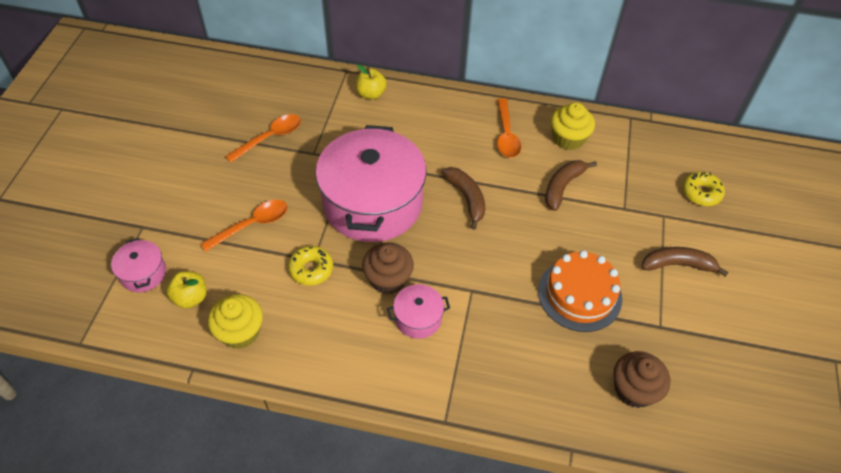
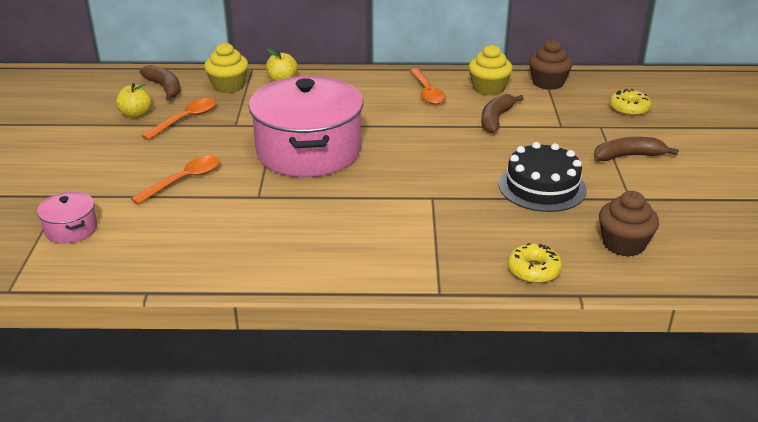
camera: 10 degrees left, 20 degrees down
yellow apple [166,271,207,309] -> yellow apple moved to [116,83,152,118]
yellow cupcake [208,294,263,349] -> yellow cupcake moved to [204,42,248,94]
yellow donut [288,246,333,286] -> yellow donut moved to [507,243,562,283]
brown cupcake [362,243,414,294] -> brown cupcake moved to [529,39,573,90]
pink pot [387,284,450,339] -> none
brown banana [441,167,485,230] -> brown banana moved to [140,65,181,101]
orange cake [538,250,622,332] -> black cake [499,142,587,212]

